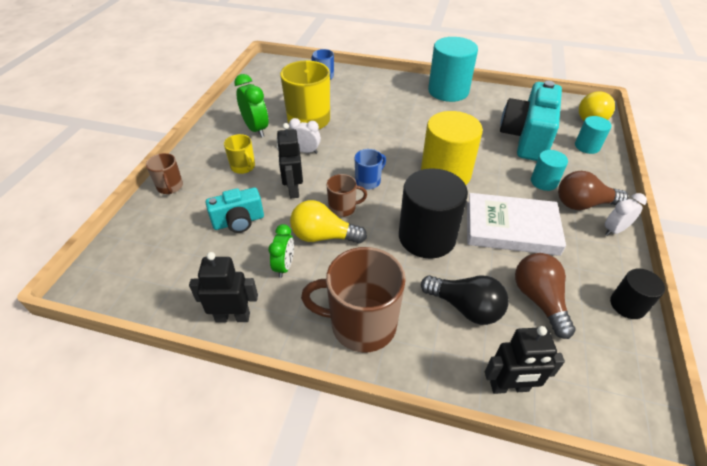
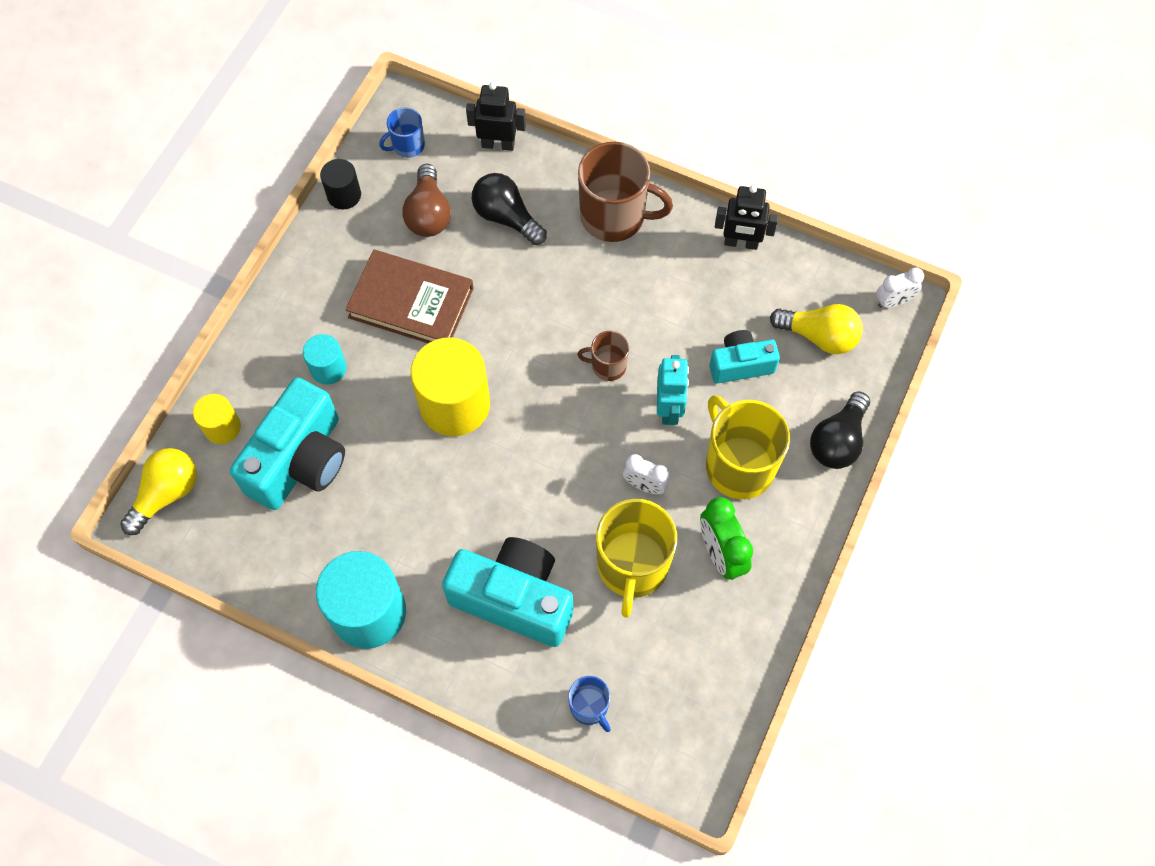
camera: 170 degrees left, 20 degrees up
brown mug [146,153,183,194] -> black light bulb [810,391,870,469]
yellow mug [224,134,255,174] -> yellow mug [706,395,790,499], size x1.95
green clock [269,224,294,278] -> none
black robot [276,123,303,198] -> turquoise robot [657,355,689,425]
yellow light bulb [290,200,367,244] -> yellow light bulb moved to [770,304,863,354]
blue mug [355,149,386,190] -> blue mug moved to [379,107,425,158]
black cylinder [399,168,468,259] -> none
white book [467,193,566,256] -> brown book [345,250,474,343]
brown light bulb [558,171,628,210] -> none
turquoise cylinder [575,116,612,154] -> yellow cylinder [193,394,241,444]
white clock [605,193,647,236] -> white clock moved to [876,267,924,308]
none -> turquoise camera [442,537,573,647]

